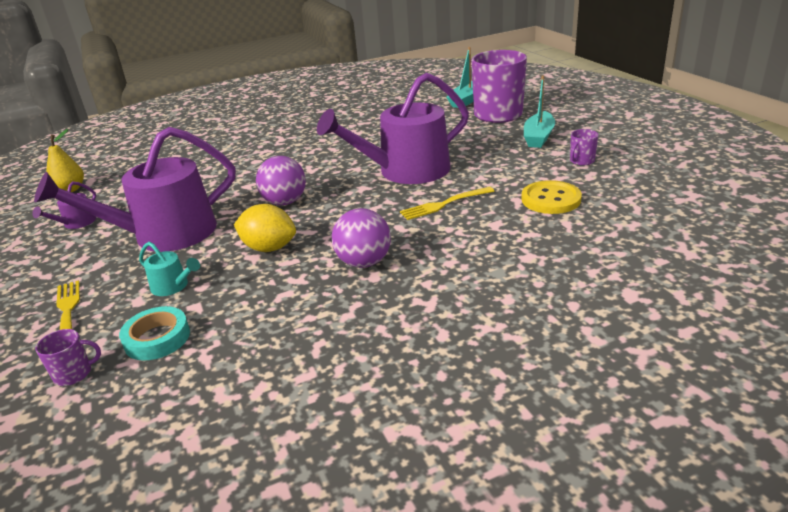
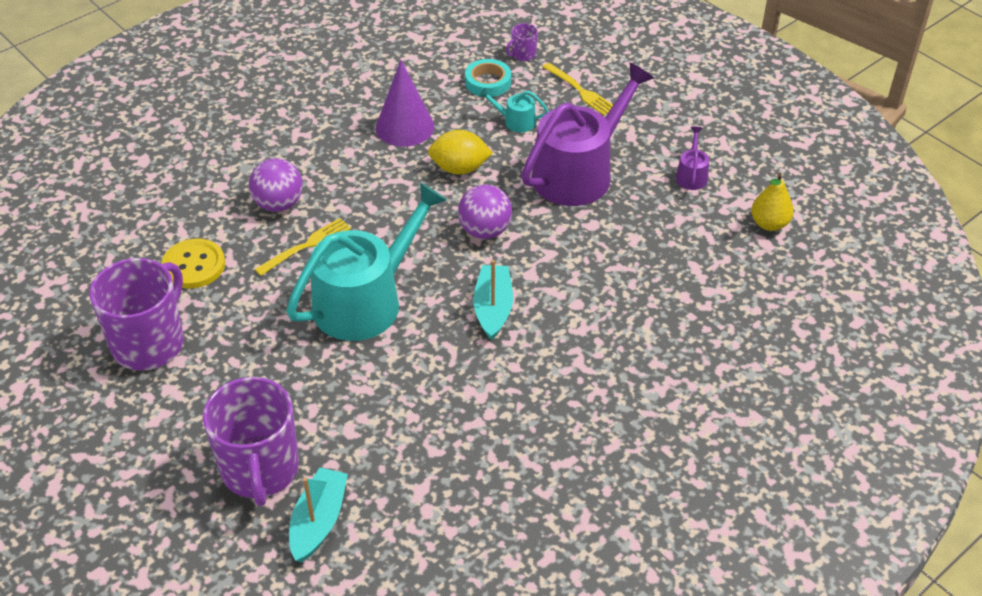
camera: 160 degrees right, 15 degrees up
purple watering can [317,73,469,184] -> turquoise watering can [286,182,447,341]
purple ball [332,208,391,268] -> purple ball moved to [249,158,303,212]
turquoise boat [524,75,555,148] -> turquoise boat moved to [473,260,513,341]
purple mug [570,129,598,166] -> purple mug [89,258,184,371], size x2.40
none -> purple cone [376,60,434,147]

